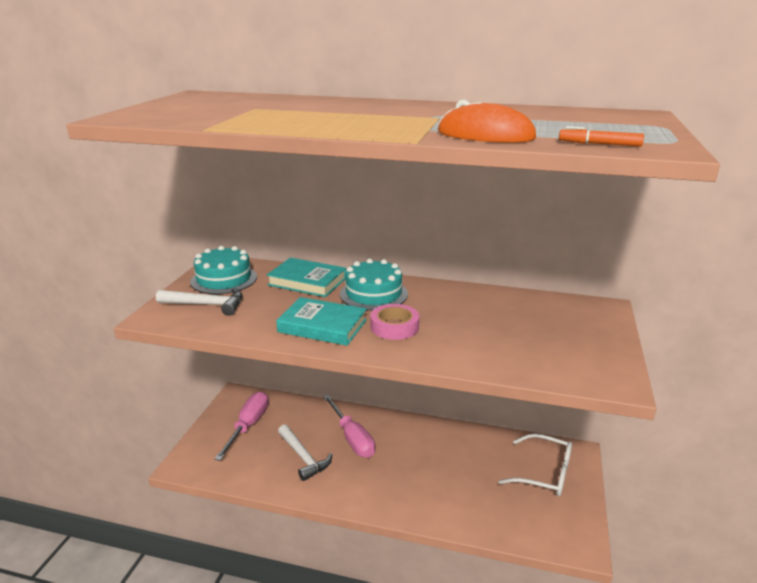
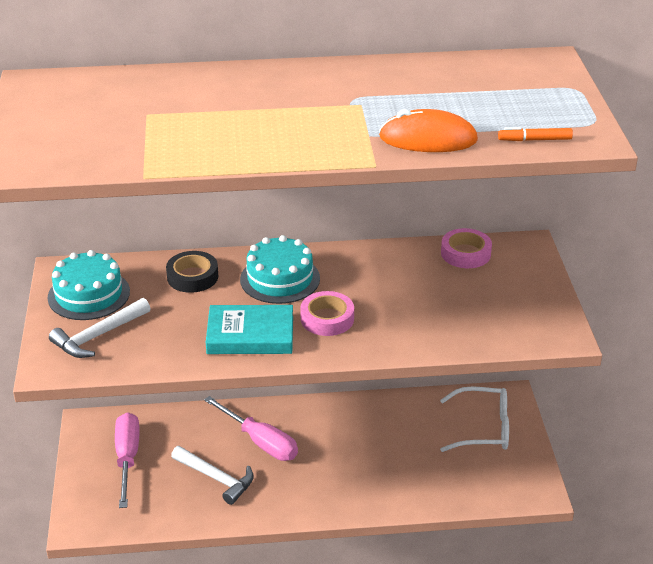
camera: 20 degrees left, 10 degrees up
white hammer [156,288,243,316] -> white hammer turned 150 degrees clockwise [49,298,151,358]
turquoise book [267,258,346,297] -> black tape [166,251,218,293]
none -> pink tape [441,228,492,268]

